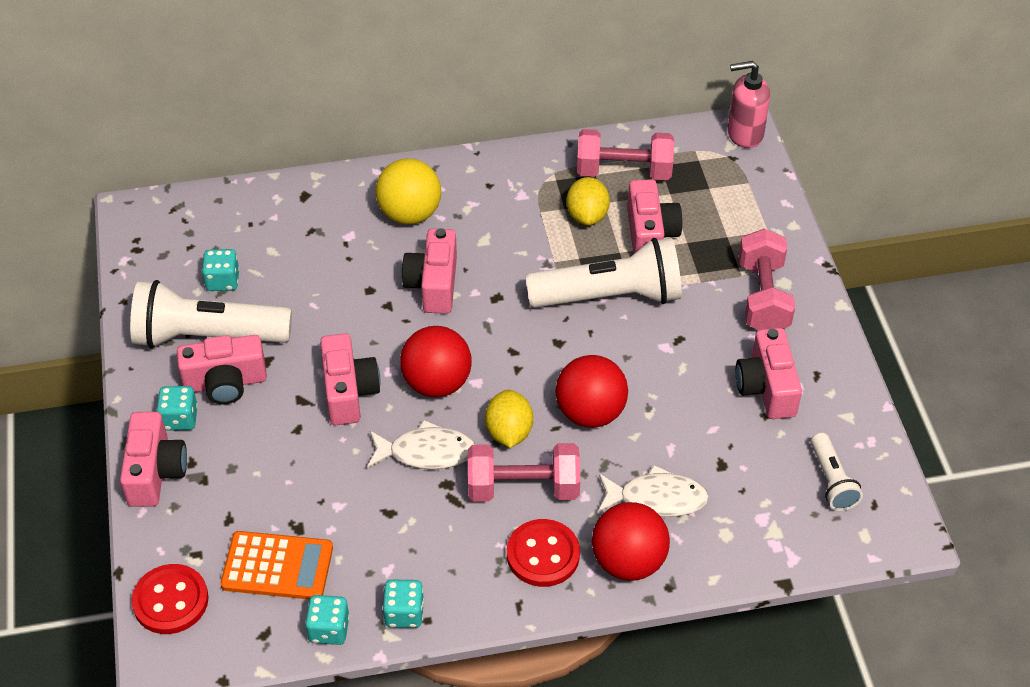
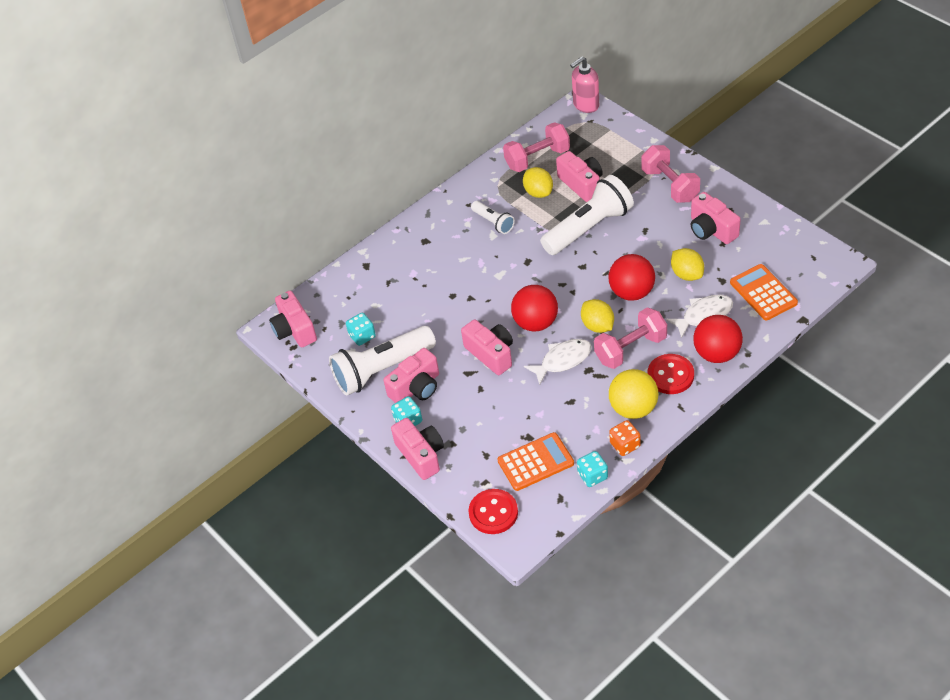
camera: 25 degrees left, 0 degrees up
yellow ball [376,158,441,225] -> yellow ball moved to [609,369,658,419]
turquoise dice [383,580,424,628] -> orange dice [609,420,640,456]
pink camera [402,228,457,314] -> pink camera moved to [269,291,317,348]
white flashlight [811,433,863,511] -> white flashlight moved to [471,201,515,234]
none -> yellow lemon [671,248,704,281]
none -> orange calculator [730,264,798,320]

